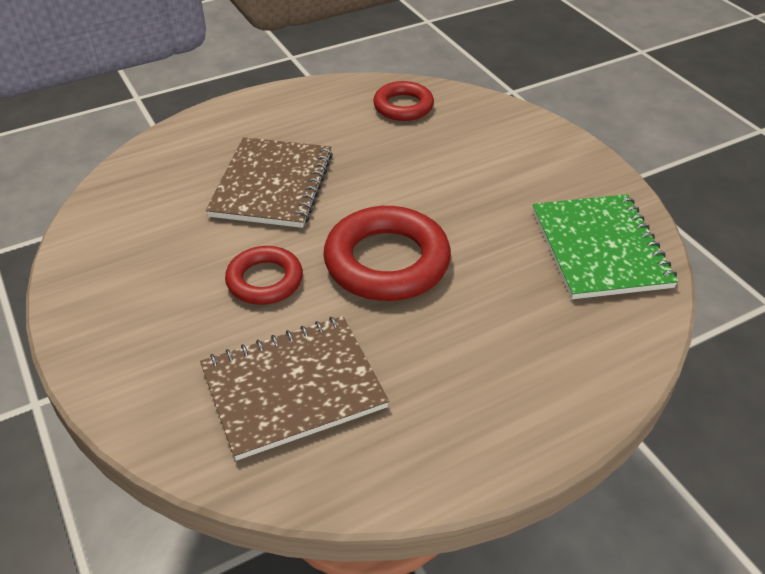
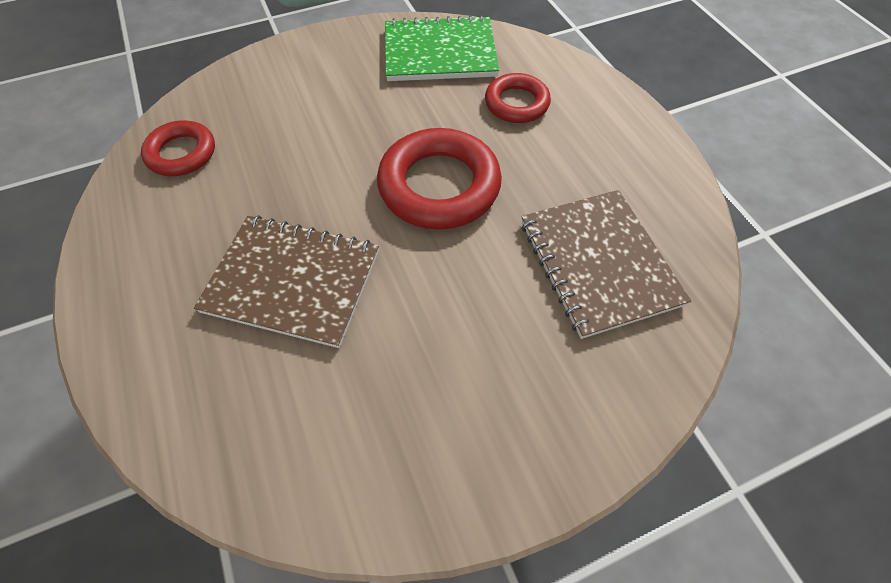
camera: 85 degrees left, 15 degrees up
red ring [225,246,303,305] -> red ring moved to [485,73,551,123]

